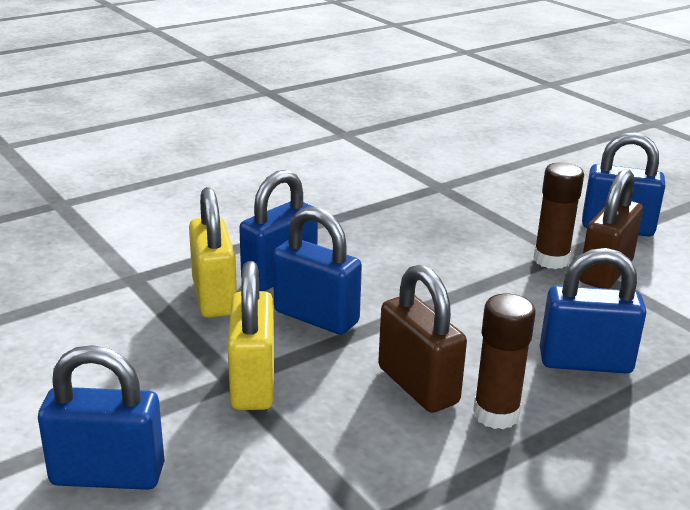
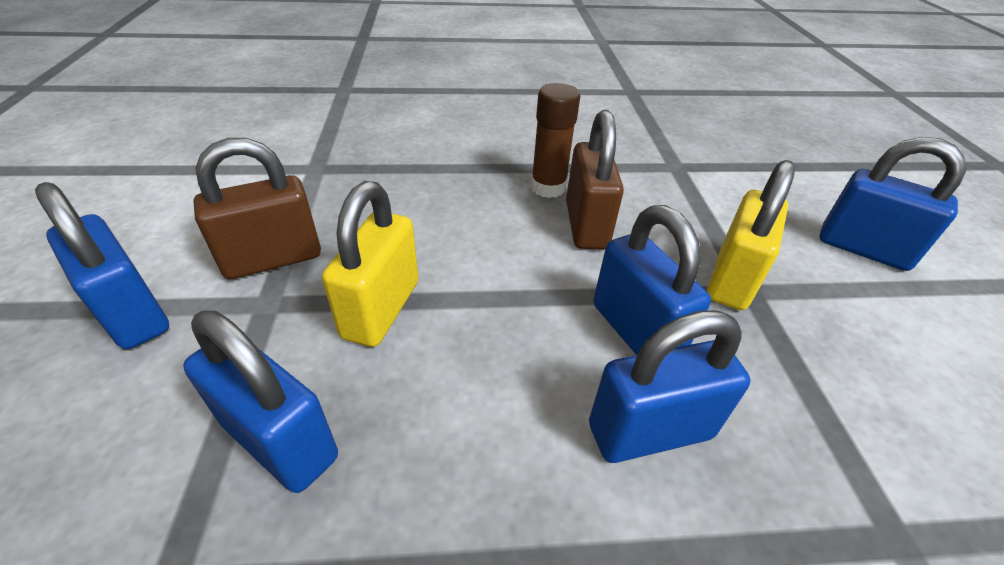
camera: 150 degrees left, 15 degrees up
yellow padlock [189,187,237,318] -> yellow padlock moved to [322,181,418,347]
brown glue stick [534,162,584,269] -> none
blue padlock [540,248,647,373] -> blue padlock moved to [183,311,338,493]

